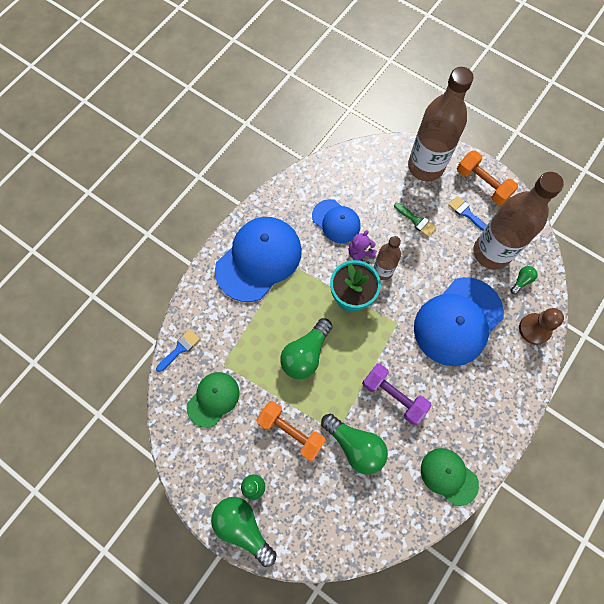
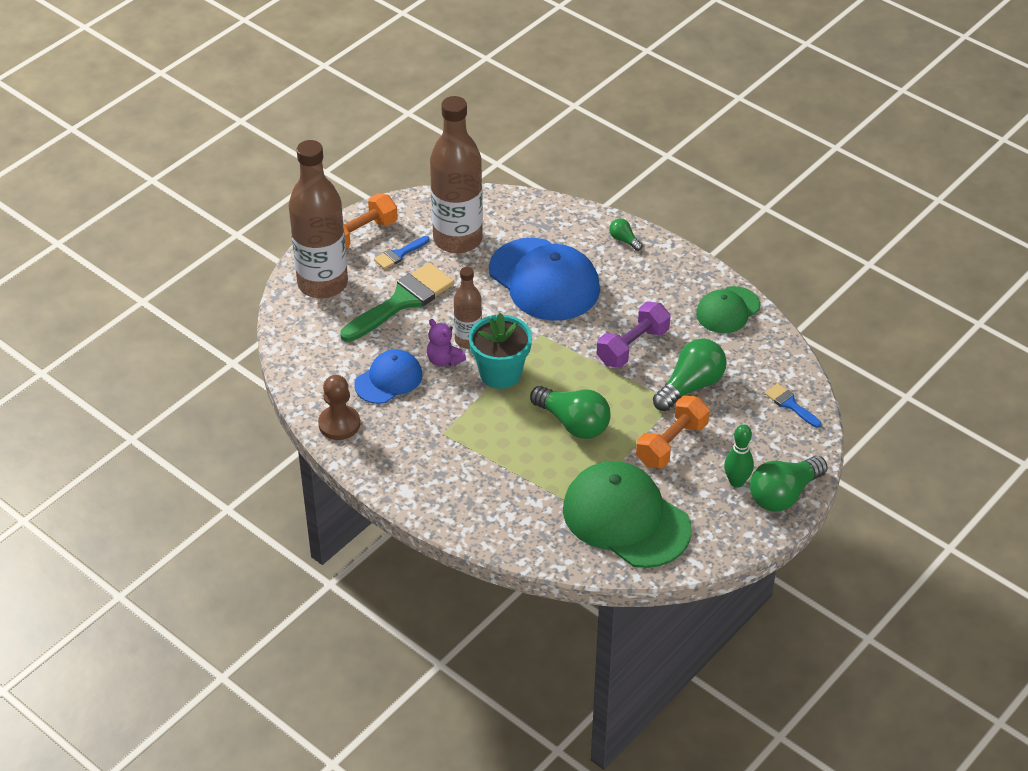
camera: 85 degrees left, 25 degrees down
blue brush [156,329,200,372] -> blue brush moved to [765,383,822,428]
green cap [187,372,239,428] -> green cap [563,461,692,568], size x1.77
blue cap [215,217,302,302] -> none
green brush [394,203,437,237] -> green brush [340,263,454,342], size x2.06
green light bulb [510,266,537,294] -> green light bulb moved to [609,219,642,251]
brown pawn [519,308,564,345] -> brown pawn moved to [318,375,360,440]

